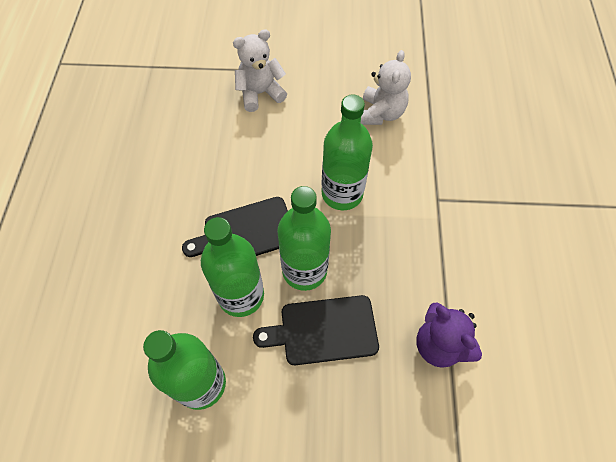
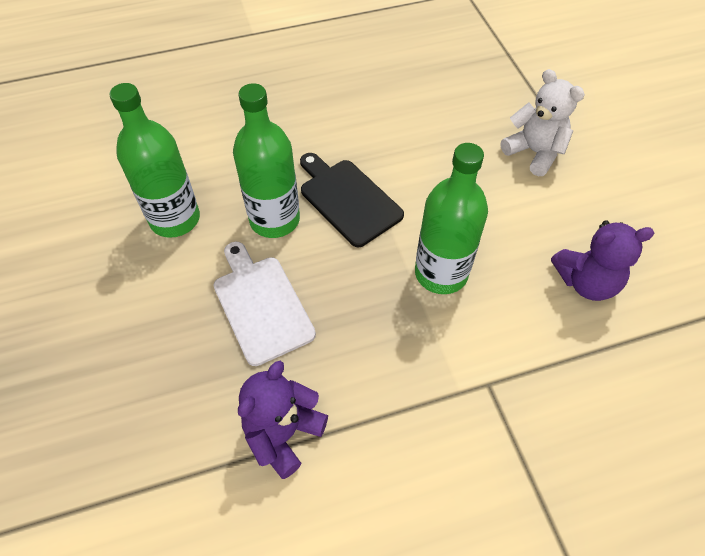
camera: 70 degrees right, 5 degrees down
black cutting board [253,295,379,365] -> white cutting board [214,242,316,366]
green bottle [277,186,331,291] -> none
white teddy bear [361,50,411,125] -> purple teddy bear [551,220,655,301]

